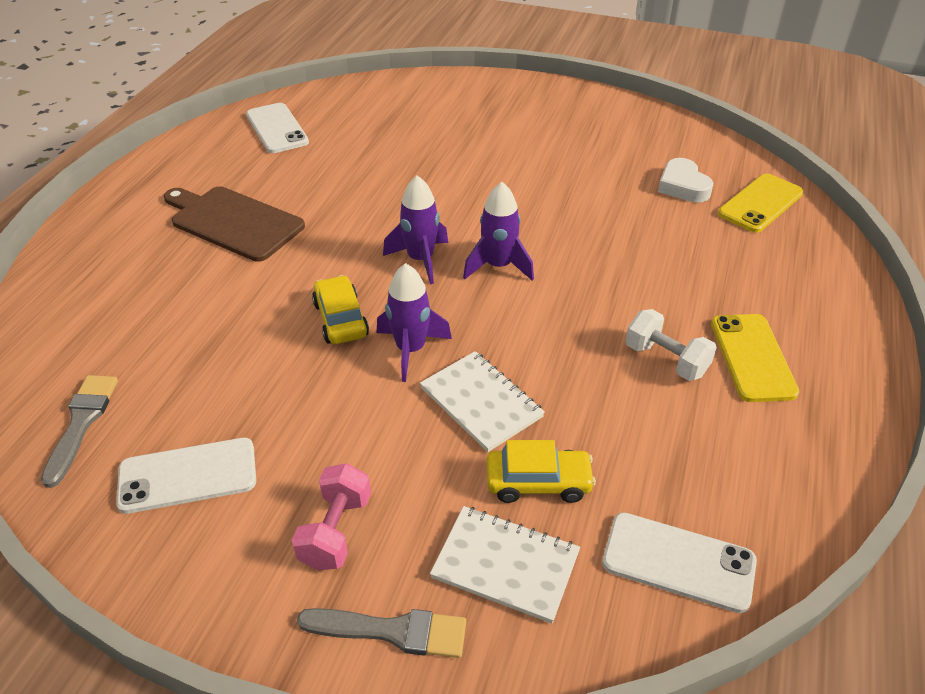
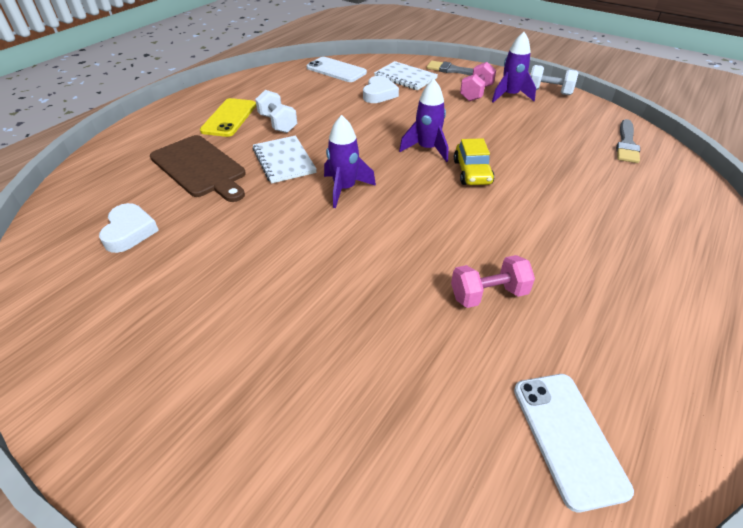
camera: 165 degrees left, 0 degrees up
white phone [116,438,256,514] -> none
brown cutting board [164,186,305,262] -> brown cutting board moved to [150,135,246,202]
purple rocket [383,175,448,284] -> purple rocket moved to [492,32,536,103]
white notebook [420,351,545,452] -> white notebook moved to [253,135,317,184]
yellow car [487,440,596,503] -> white heart [363,76,399,103]
yellow phone [718,173,804,233] -> none
none -> pink dumbbell [451,255,535,308]
none -> white dumbbell [530,65,578,95]

